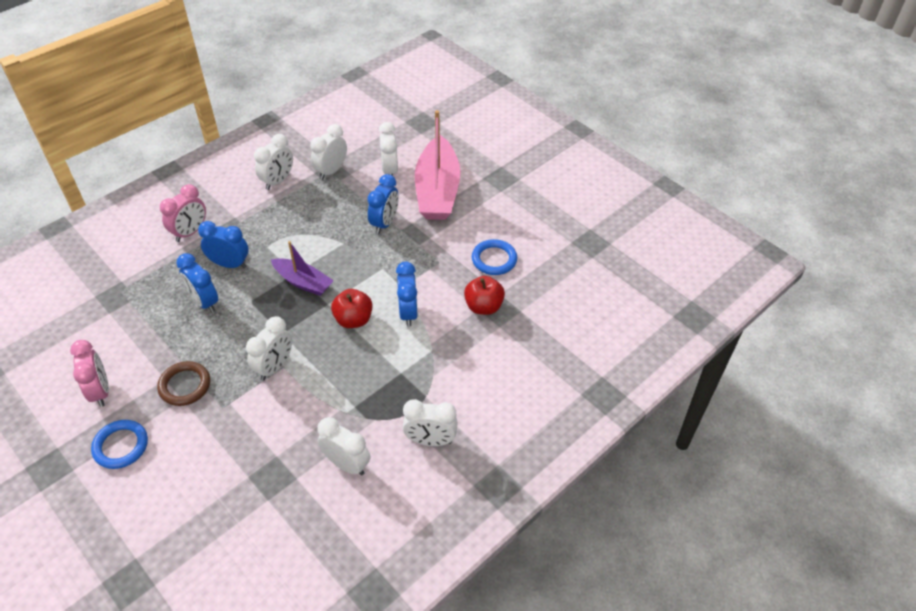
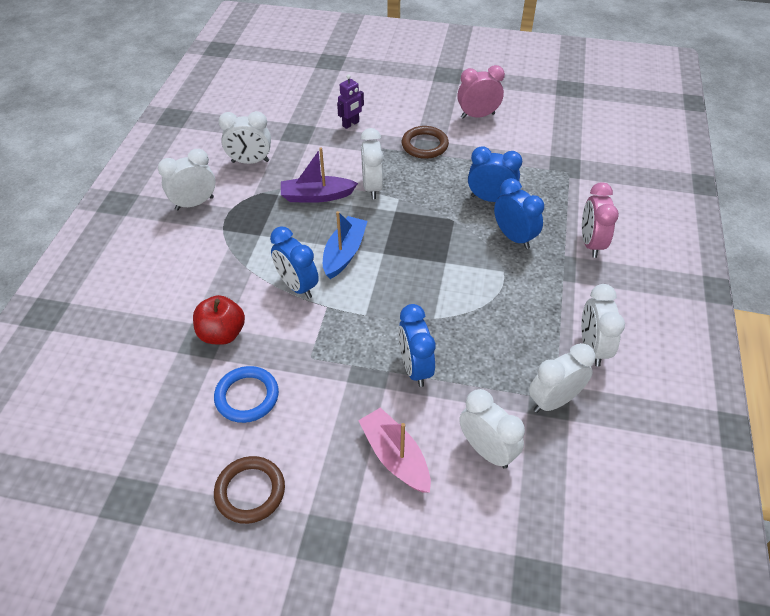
camera: 145 degrees right, 0 degrees up
pink clock [70,340,109,407] -> pink clock turned 135 degrees clockwise [457,65,505,119]
blue ring [91,420,148,469] -> none
blue clock [198,221,249,268] -> blue clock turned 105 degrees counterclockwise [494,178,544,249]
purple boat [271,241,334,296] -> purple boat moved to [281,147,358,203]
white clock [310,124,347,180] -> white clock turned 120 degrees counterclockwise [529,343,595,413]
red apple [331,289,372,328] -> blue boat [323,211,368,279]
pink boat [415,110,461,220] -> pink boat [358,407,431,493], size x0.56
none -> brown ring [214,456,285,524]
none -> purple robot [337,75,364,129]

